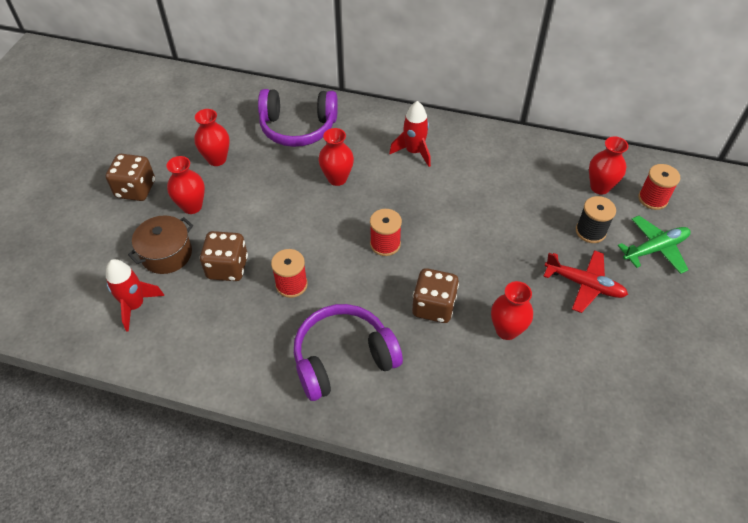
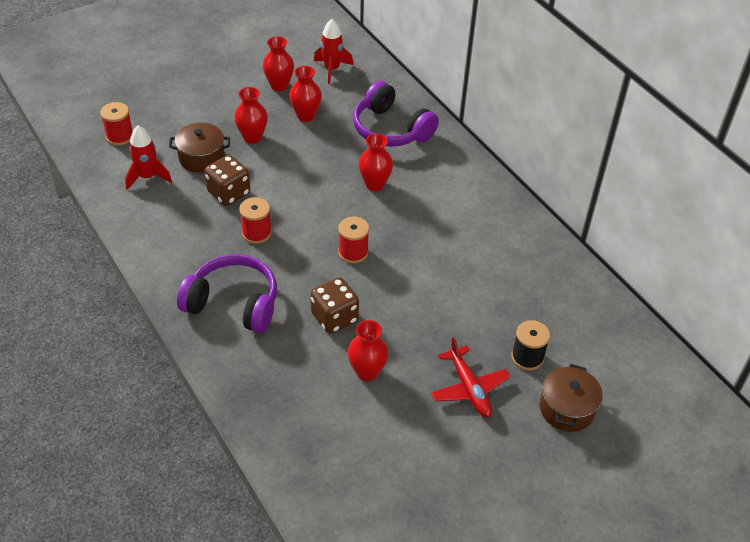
camera: 40 degrees right, 5 degrees down
brown dice [106,154,155,201] -> none
red rocket [389,101,431,167] -> red rocket moved to [314,19,354,84]
red vase [589,137,628,195] -> red vase moved to [263,36,294,92]
green plane [617,216,691,274] -> brown pot [540,364,603,432]
red spool [638,164,680,210] -> red spool moved to [100,102,133,146]

